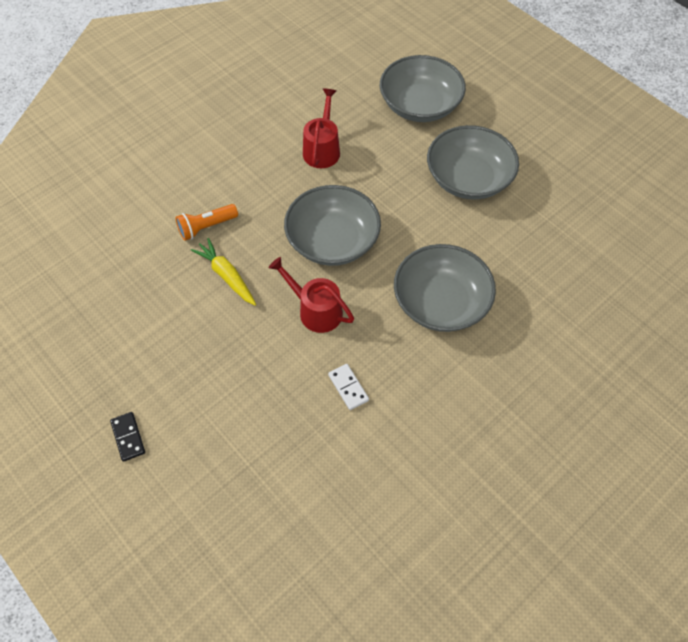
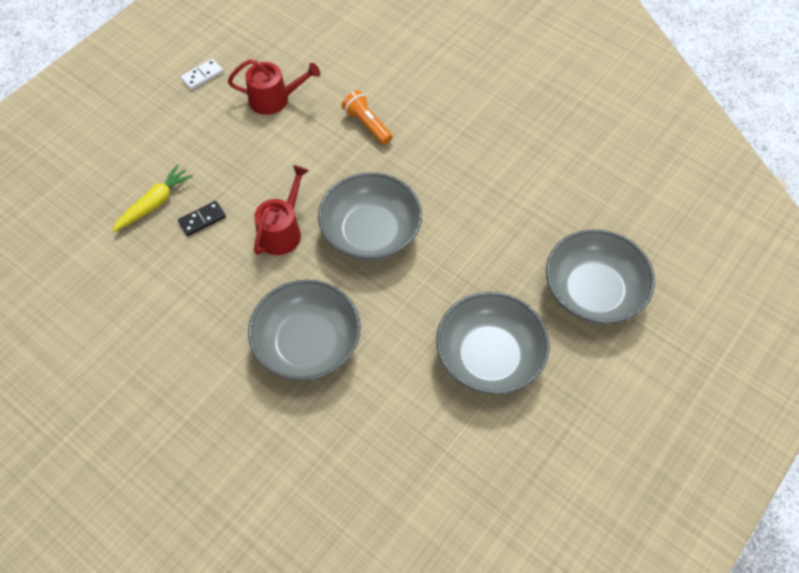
camera: 80 degrees right, 0 degrees up
black domino [110,412,145,462] -> black domino moved to [178,201,226,236]
yellow carrot [191,238,256,306] -> yellow carrot moved to [112,164,193,232]
red watering can [303,89,340,168] -> red watering can moved to [228,59,320,115]
white domino [328,364,369,410] -> white domino moved to [180,59,223,90]

